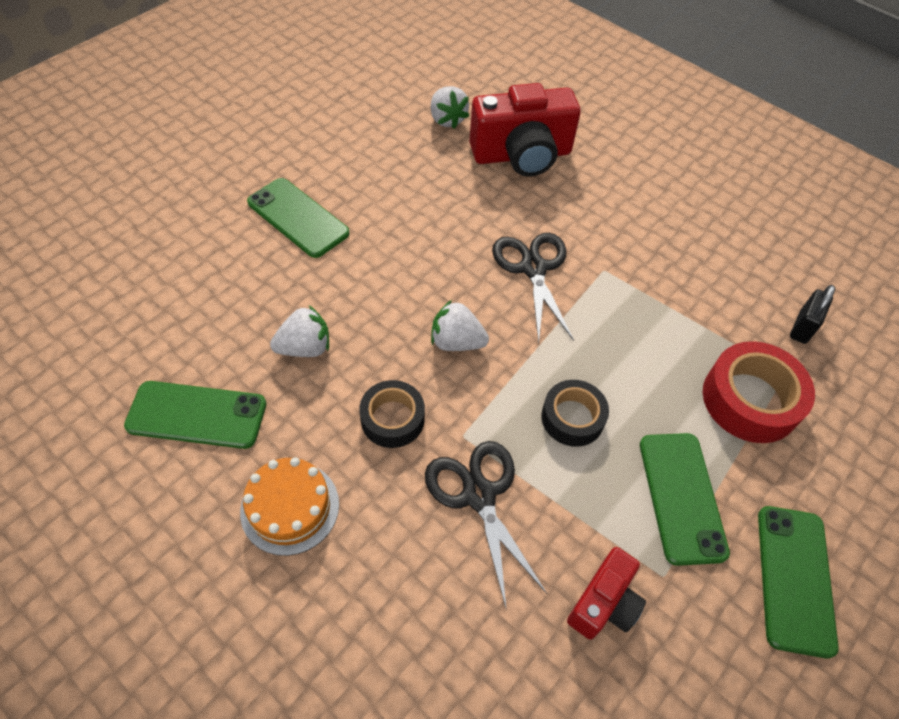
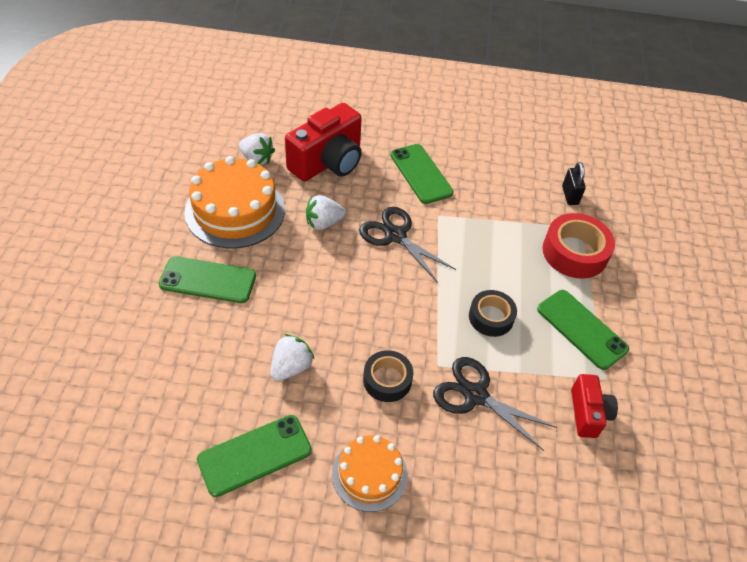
camera: 35 degrees left, 5 degrees down
white strawberry [431,300,489,351] -> white strawberry moved to [306,195,346,230]
green phone [758,506,839,658] -> green phone moved to [390,144,453,204]
none -> orange cake [184,156,285,248]

